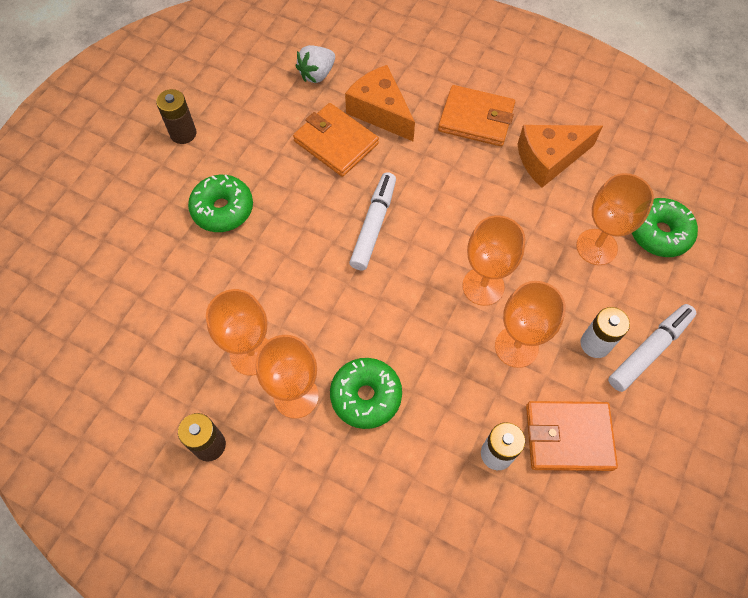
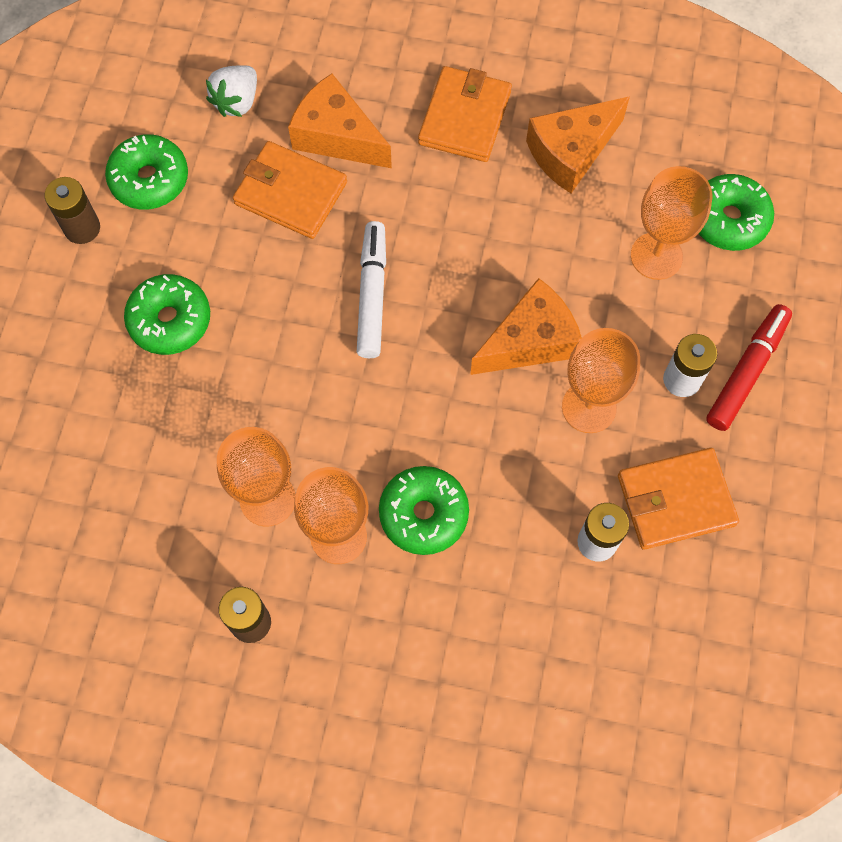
camera: 15 degrees left, 5 degrees up
orange wallet [438,85,515,147] -> orange wallet turned 75 degrees counterclockwise [418,66,512,162]
orange goblet [462,215,525,306] -> orange cheese [470,278,582,375]
white marker [608,304,696,392] -> red marker [706,304,792,431]
none -> green donut [105,134,188,209]

